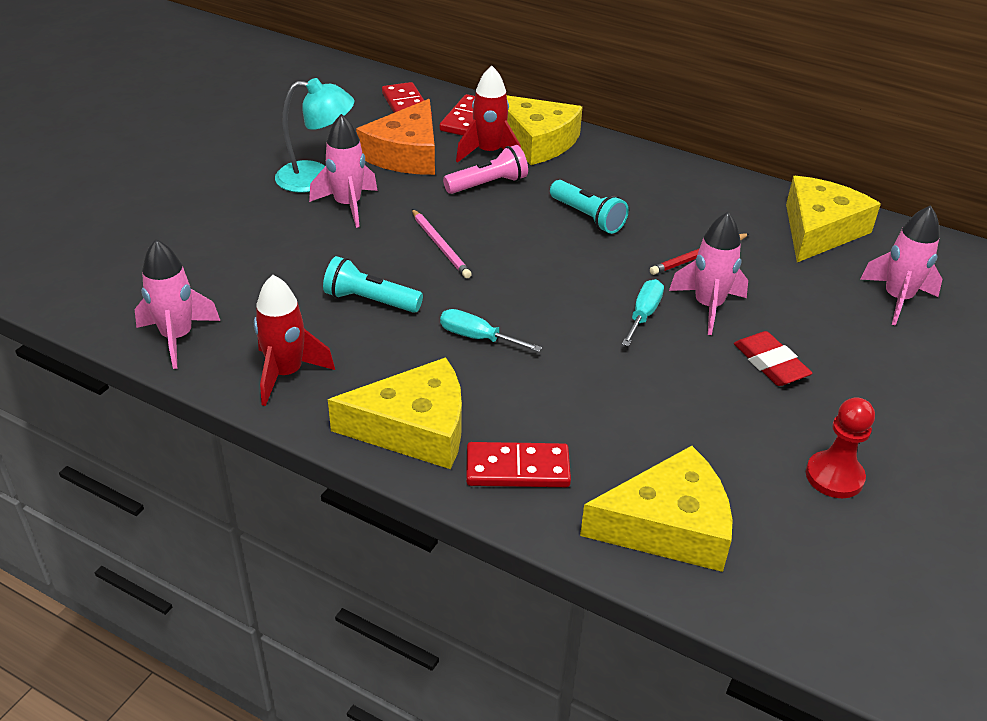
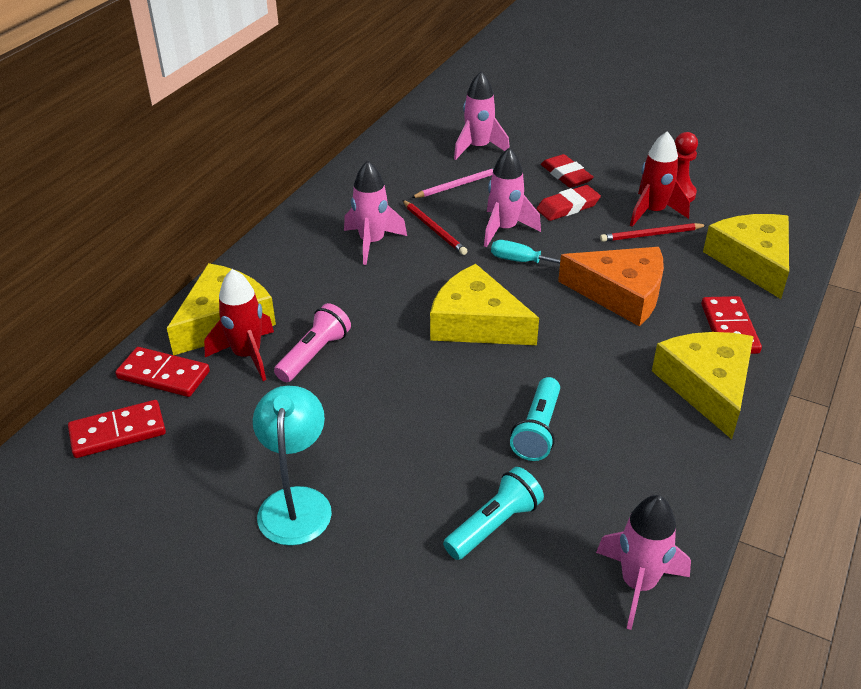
camera: 90 degrees left, 0 degrees up
red rocket [254,275,335,406] -> red rocket moved to [630,131,690,227]
pink rocket [309,114,378,228] -> pink rocket moved to [344,161,407,265]
orange cheese [356,99,435,175] -> orange cheese moved to [558,247,664,326]
pink pencil [412,209,472,278] -> pink pencil moved to [411,168,494,198]
turquoise screwdriver [440,309,542,352] -> none
pink flashlight [443,145,528,194] -> pink flashlight turned 60 degrees clockwise [274,303,351,382]
turquoise flashlight [550,180,629,234] -> turquoise flashlight moved to [443,467,544,560]
yellow cheese [786,176,881,262] -> yellow cheese moved to [430,264,539,345]
none -> red eraser [541,154,594,188]
none -> red pencil [600,223,707,242]

